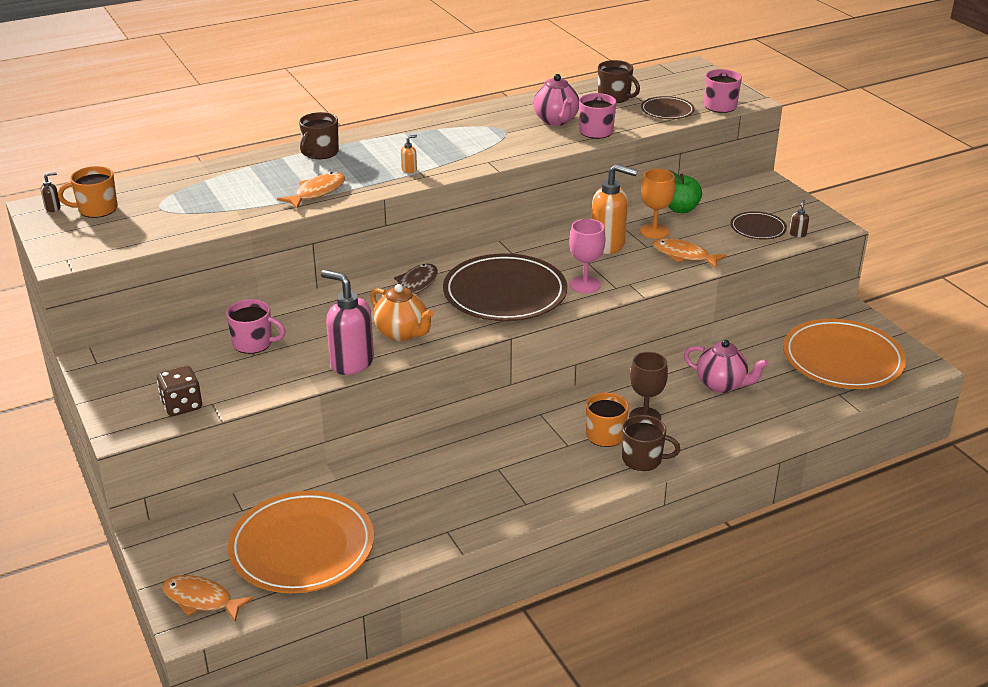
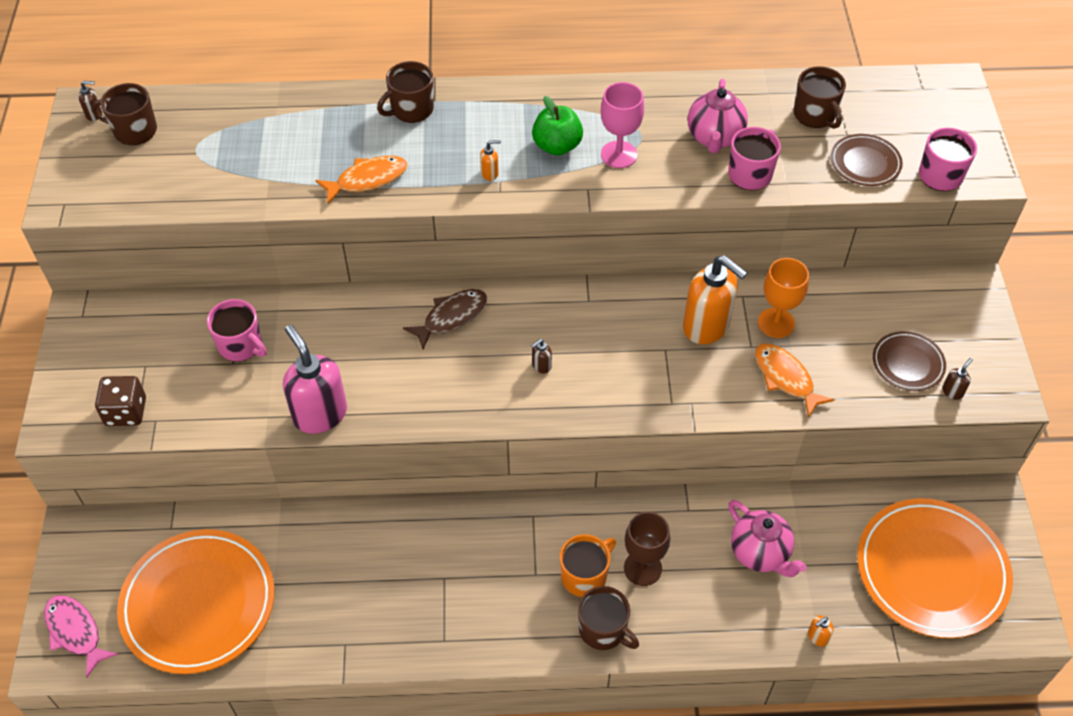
camera: 25 degrees right, 20 degrees up
orange mug [58,166,118,218] -> brown mug [91,83,157,145]
orange fish [162,575,254,622] -> pink fish [44,595,118,678]
orange teapot [370,284,434,341] -> none
brown plate [443,253,567,321] -> brown soap dispenser [531,339,552,374]
pink goblet [569,219,605,293] -> pink goblet moved to [601,82,644,168]
green apple [668,170,702,213] -> green apple moved to [532,96,583,156]
none -> orange soap dispenser [808,615,834,646]

